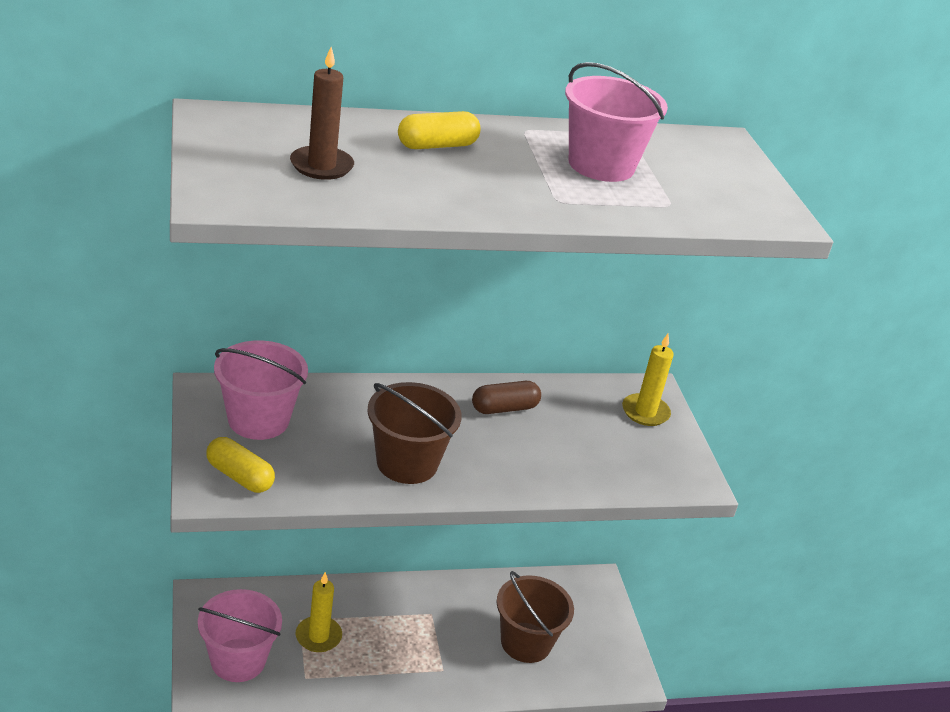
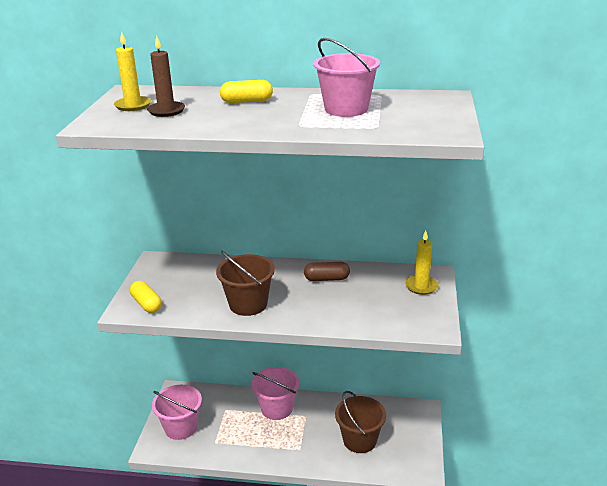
camera: 25 degrees right, 5 degrees down
pink bucket [214,340,308,440] -> pink bucket moved to [251,367,299,420]
yellow candle [296,572,342,652] -> yellow candle moved to [114,32,151,111]

